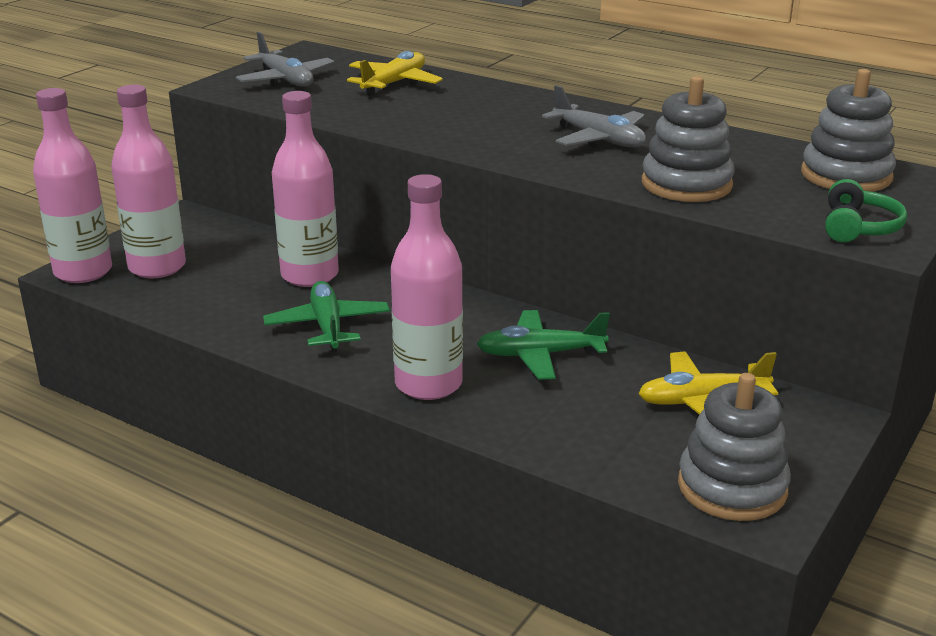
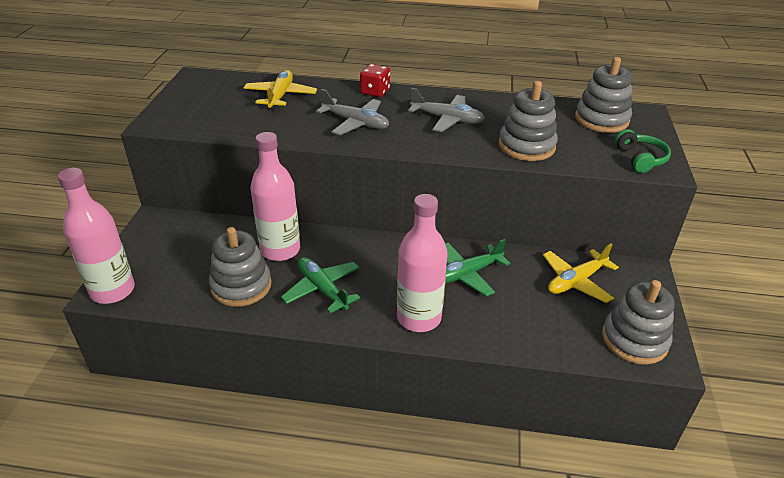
camera: 25 degrees left, 10 degrees up
pink bottle [111,85,186,278] -> none
grey plane [236,32,334,87] -> grey plane moved to [316,89,389,135]
none -> grey stacking toy [209,227,272,307]
none -> red dice [360,64,390,97]

